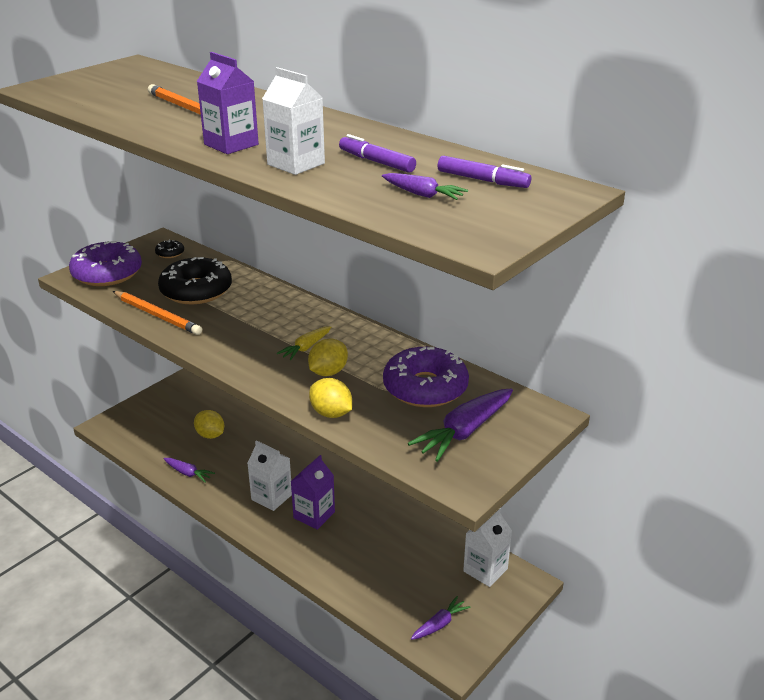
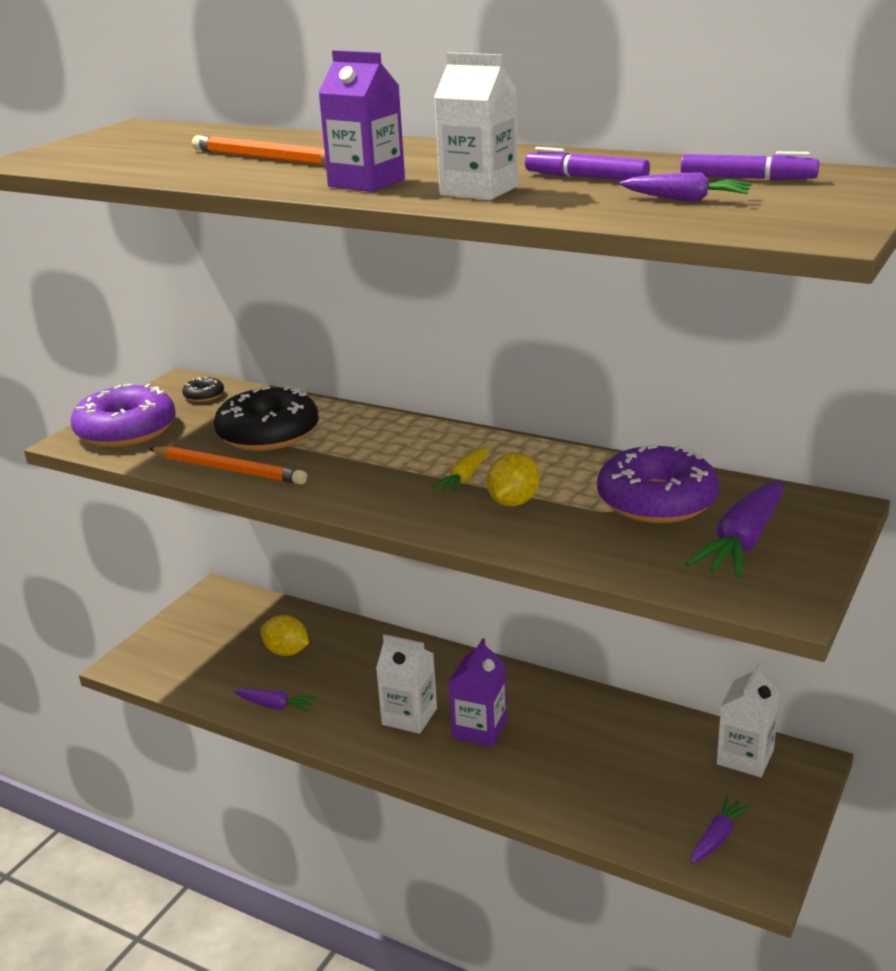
camera: 10 degrees left, 5 degrees down
yellow lemon [309,378,352,418] -> none

